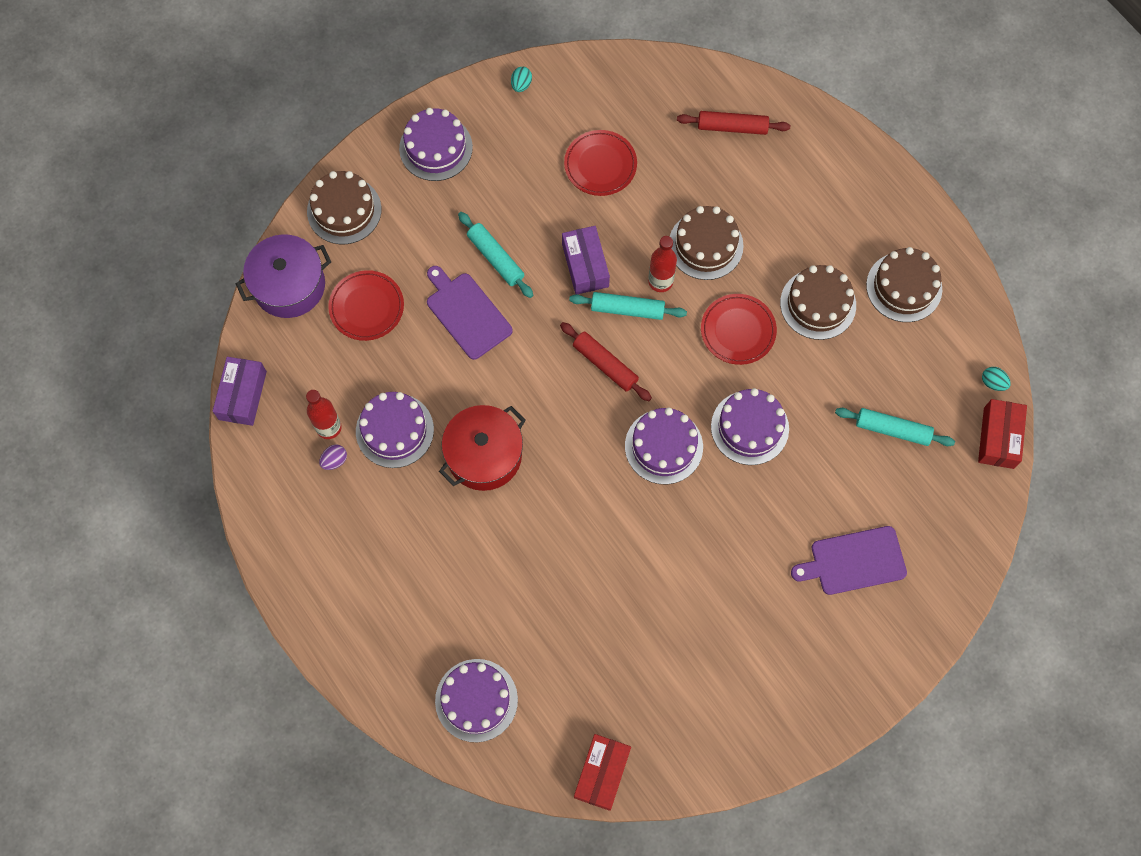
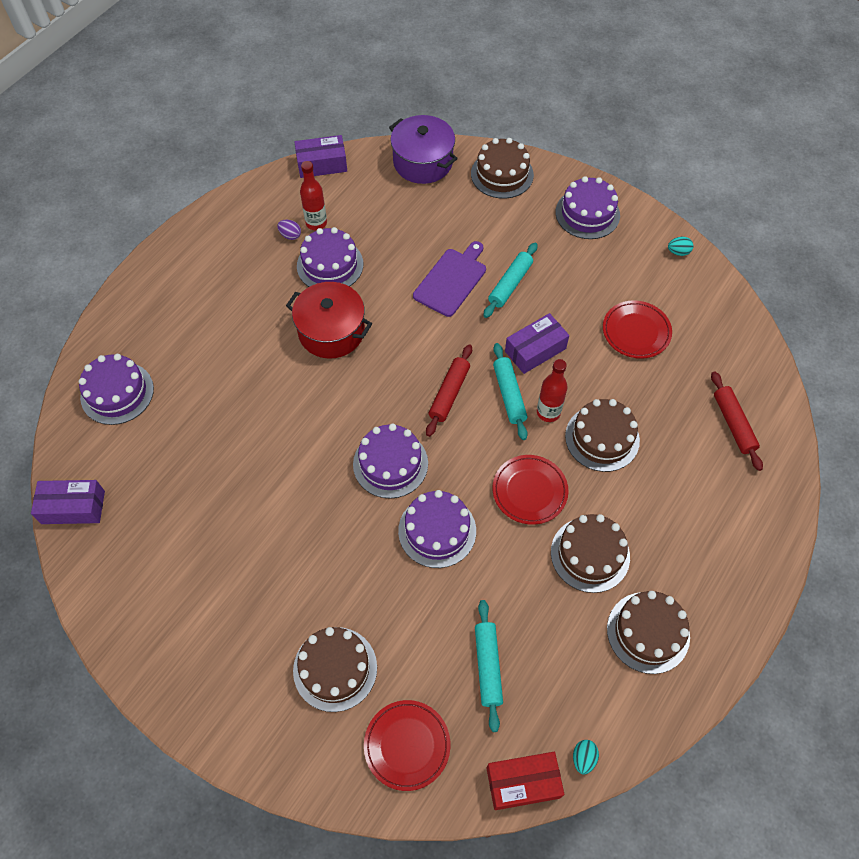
camera: 70 degrees right, 10 degrees down
red plate [328,270,404,341] -> red plate moved to [364,700,450,791]
red box [574,734,631,811] -> purple box [31,480,105,524]
purple cutting board [791,526,907,595] -> brown cake [293,627,377,712]

